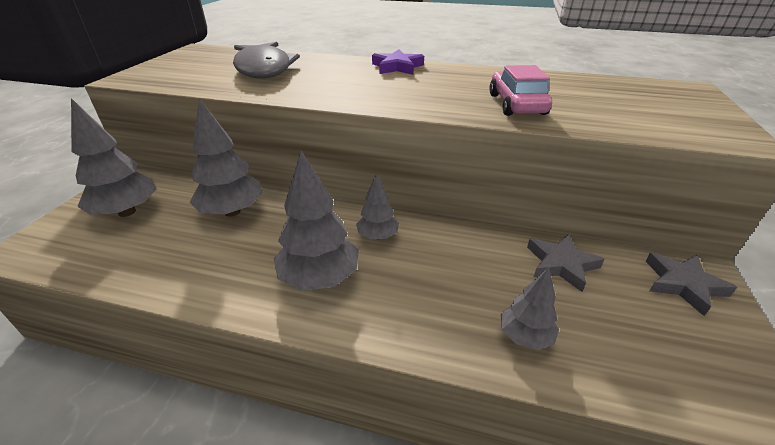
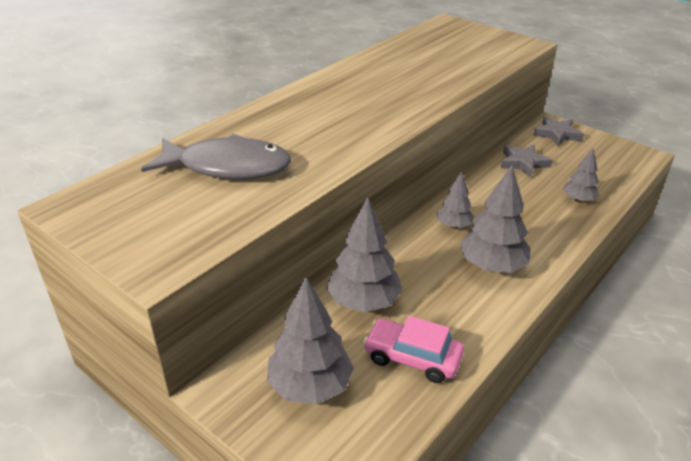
camera: 65 degrees left, 0 degrees up
purple star [372,49,424,75] -> none
pink car [489,65,552,116] -> pink car moved to [363,316,464,383]

